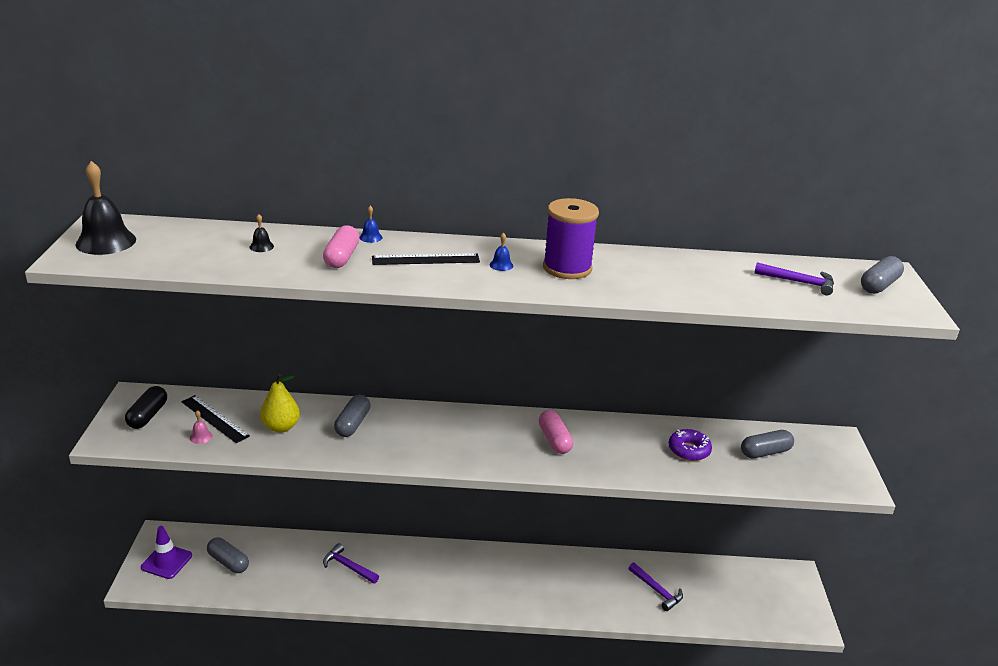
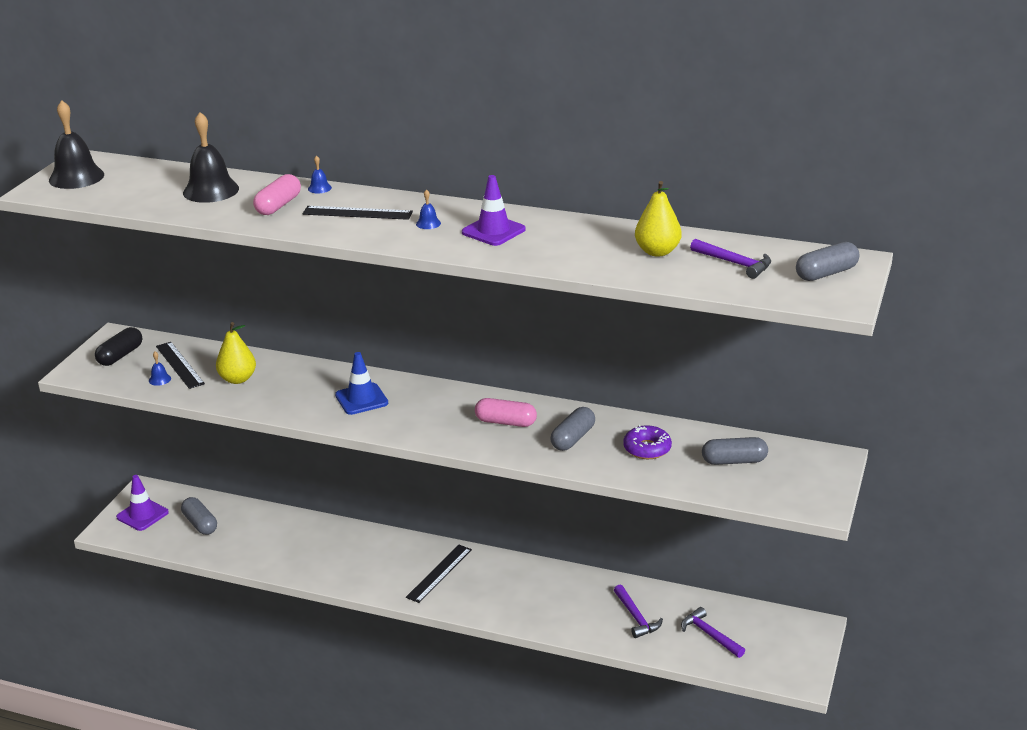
camera: 20 degrees right, 0 degrees up
pink bell [190,410,213,444] -> blue bell [149,351,171,386]
black bell [250,214,274,252] -> black bell [183,112,239,203], size x2.35
purple hammer [323,543,379,584] -> purple hammer moved to [681,607,745,658]
grey capsule [334,395,370,437] -> grey capsule moved to [550,407,595,451]
pink capsule [539,410,573,454] -> pink capsule turned 75 degrees counterclockwise [475,398,537,427]
purple spool [543,198,599,279] -> purple traffic cone [462,175,526,246]
none -> blue traffic cone [335,352,388,415]
none -> black ruler [406,545,472,603]
none -> yellow pear [635,181,682,257]

